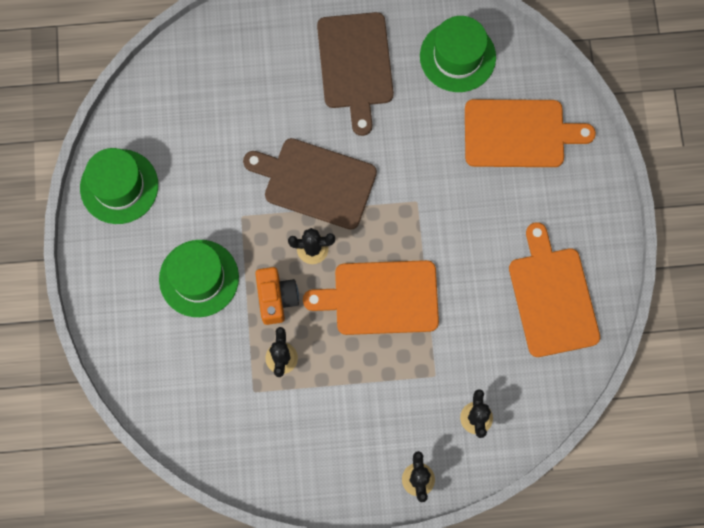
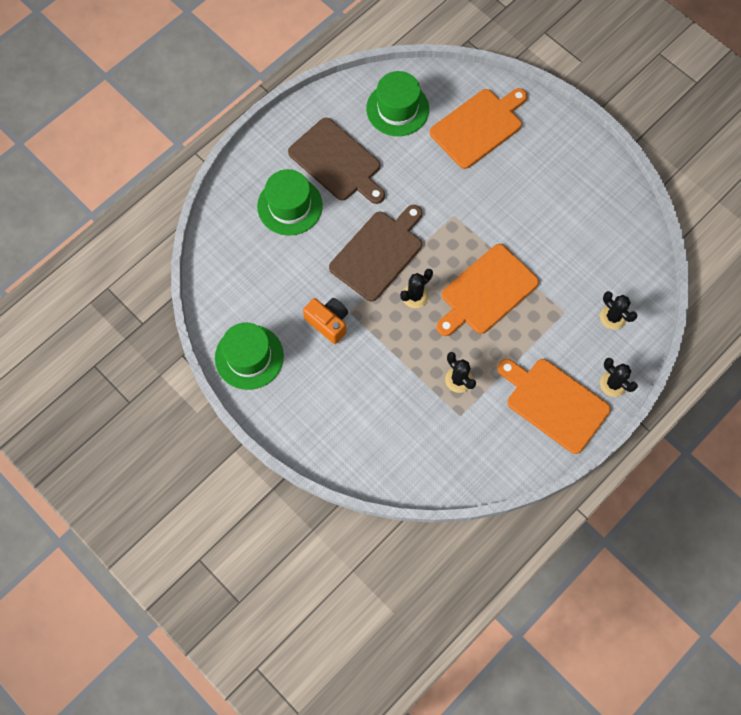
camera: 40 degrees left, 5 degrees down
green hat [159,240,239,317] -> green hat moved to [257,169,323,236]
brown cutting board [243,138,377,230] -> brown cutting board turned 150 degrees clockwise [329,205,422,301]
orange camera [255,267,299,325] -> orange camera moved to [303,298,348,344]
orange cutting board [509,222,600,357] -> orange cutting board moved to [497,359,611,454]

